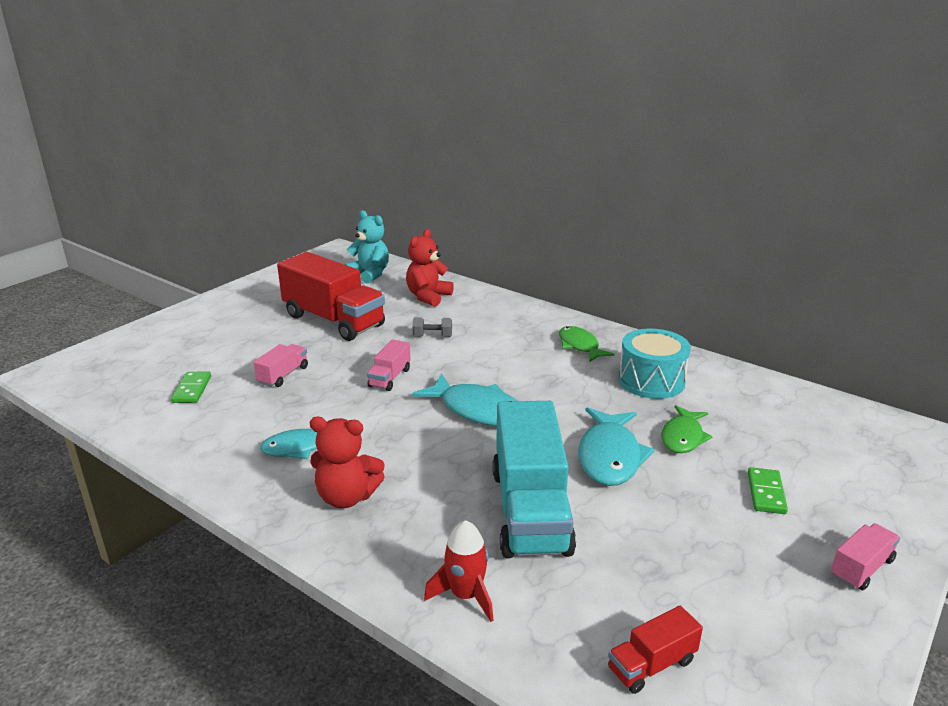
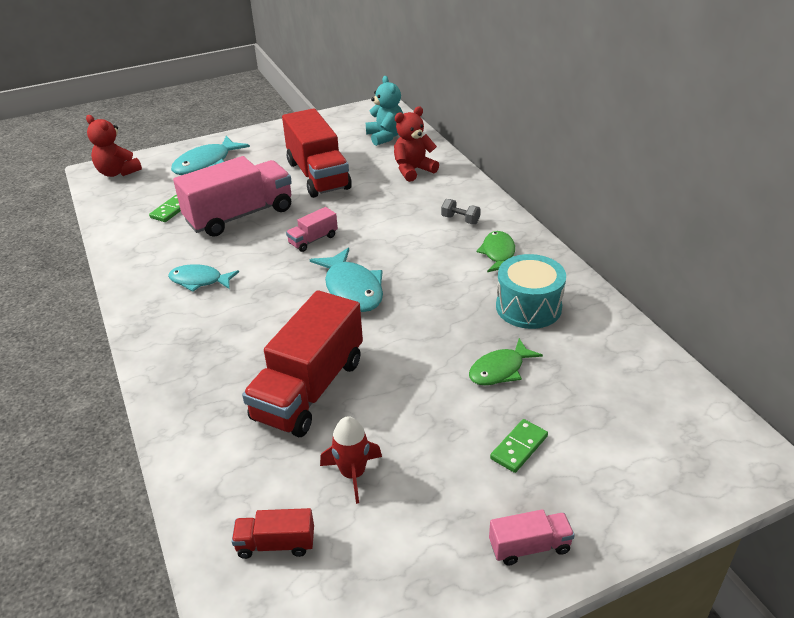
camera: 30 degrees right, 10 degrees up
pink truck [254,344,308,387] -> pink truck [173,156,292,237], size x2.21
red teddy bear [310,417,385,508] -> red teddy bear moved to [86,115,142,177]
grey dumbbell [412,317,452,337] -> grey dumbbell moved to [441,199,481,224]
red rocket [424,520,494,622] -> red rocket moved to [320,416,382,504]
turquoise truck [492,401,576,558] -> red truck [242,290,363,437]
turquoise fish [578,407,655,486] -> turquoise fish moved to [171,136,250,175]

